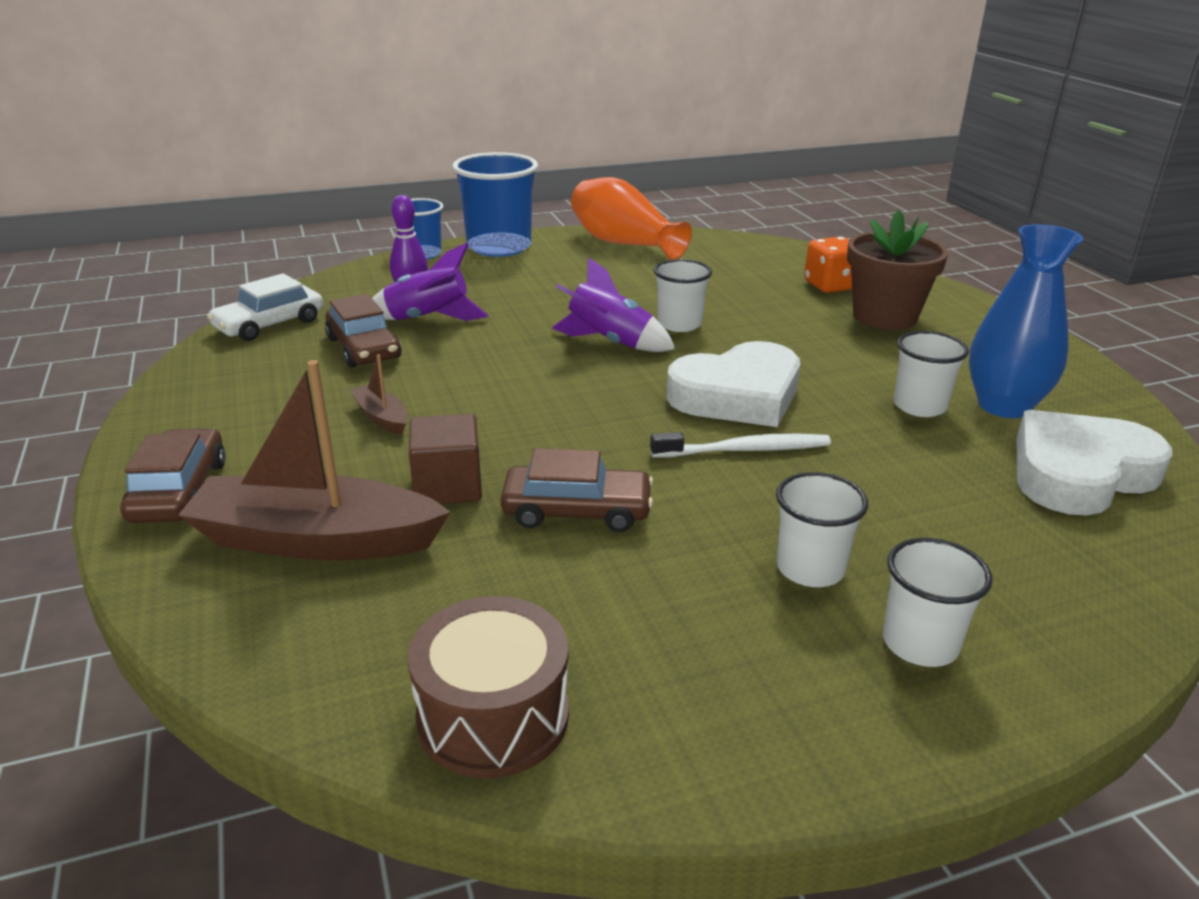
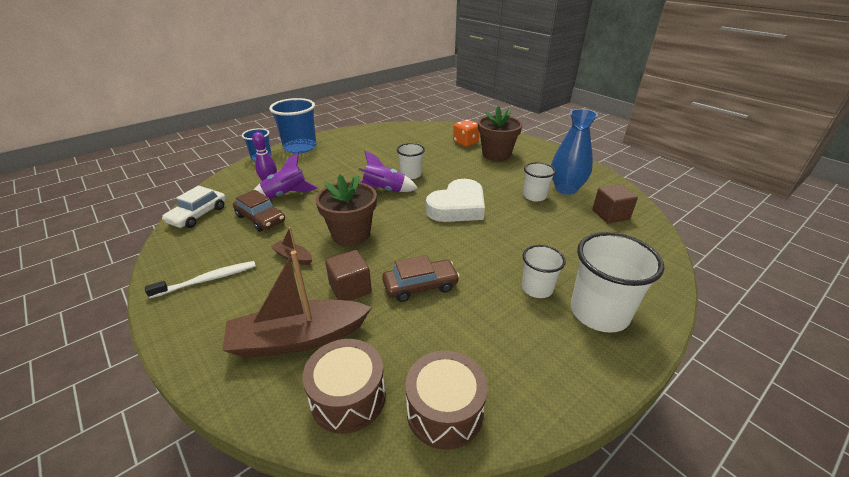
camera: 20 degrees left, 5 degrees up
brown car [120,428,226,523] -> none
orange vase [571,177,692,260] -> none
white toothbrush [650,432,831,458] -> white toothbrush moved to [145,261,256,298]
white cup [883,538,993,667] -> white cup [571,232,664,333], size x1.72
white heart [1017,410,1172,516] -> brown cube [592,184,638,224]
none -> brown drum [302,339,386,434]
none -> brown flower pot [316,174,377,246]

